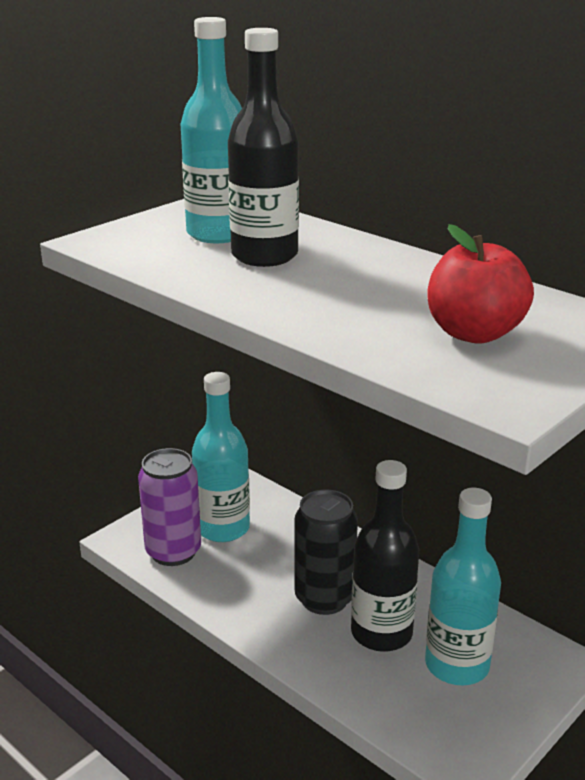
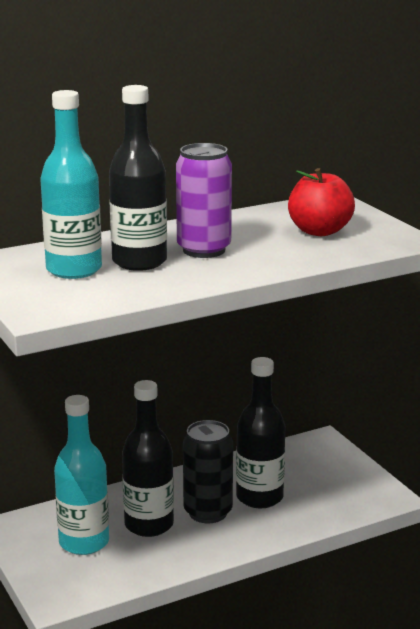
camera: 70 degrees left, 5 degrees down
purple can [138,448,201,566] -> purple can moved to [176,143,232,258]
turquoise bottle [425,488,501,685] -> none
none -> black bottle [122,380,174,537]

